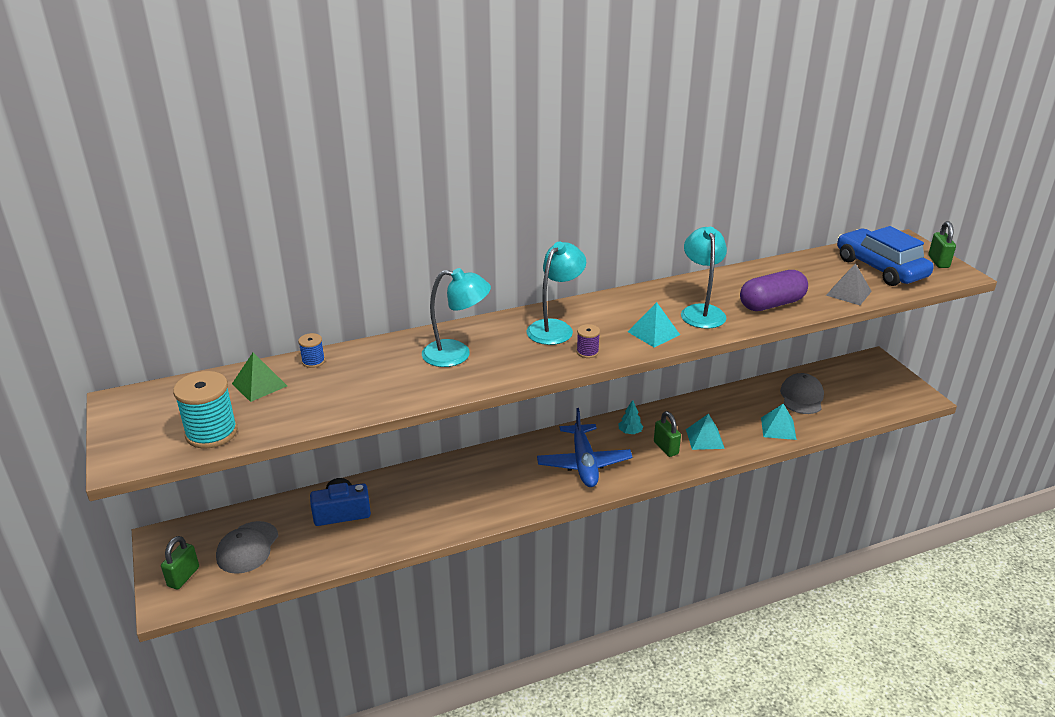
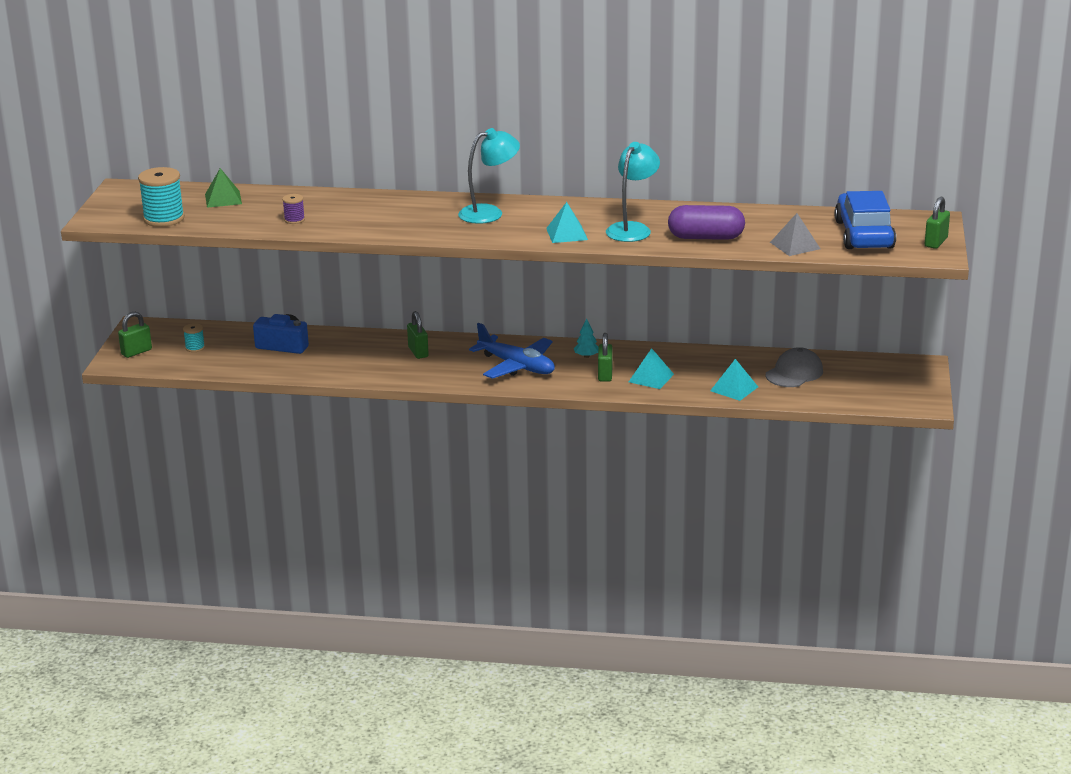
camera: 30 degrees right, 5 degrees down
grey cap [216,521,278,574] -> turquoise spool [183,323,205,352]
blue spool [298,333,325,368] -> none
turquoise lamp [422,268,491,367] -> none
blue plane [537,408,633,487] -> blue plane turned 75 degrees counterclockwise [469,323,555,379]
purple spool [577,324,600,358] -> purple spool moved to [282,194,305,224]
none -> green padlock [407,311,429,359]

